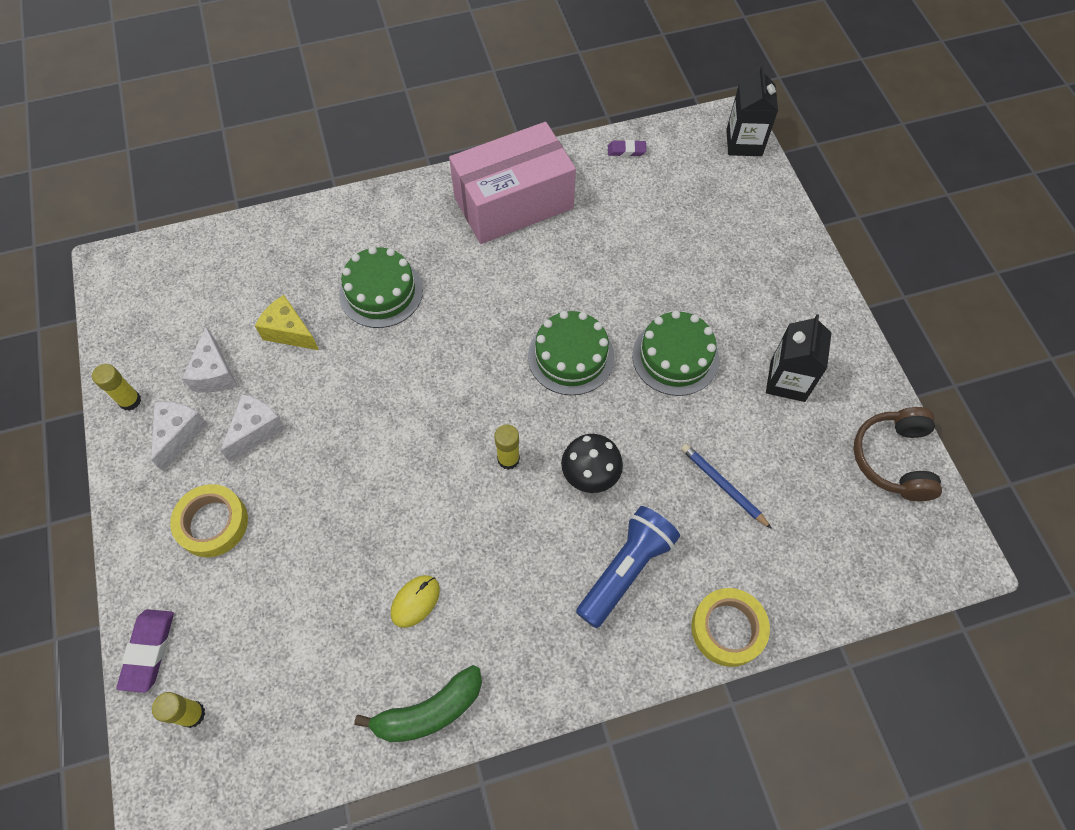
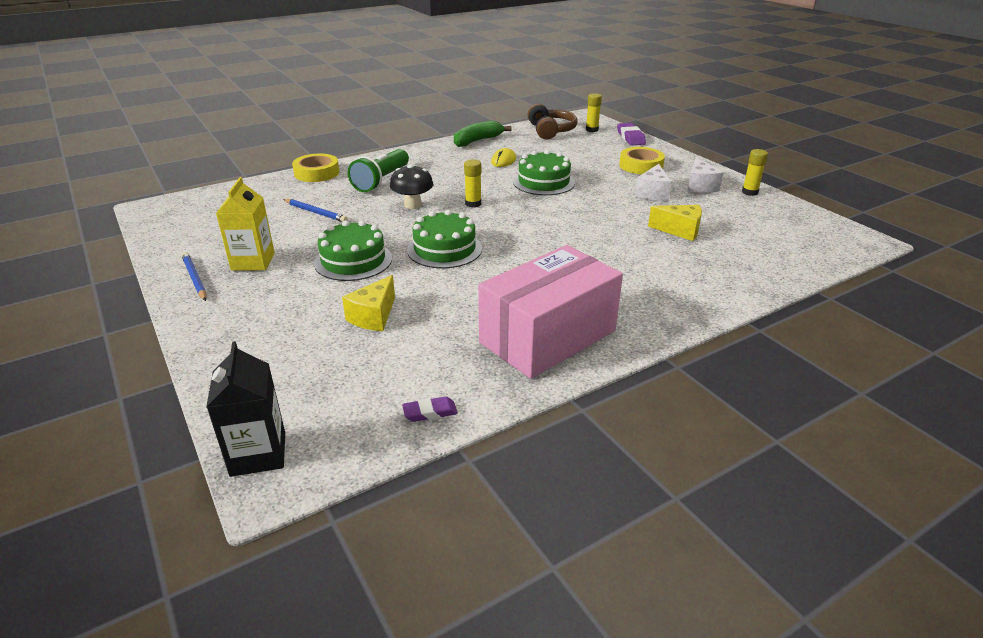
camera: 165 degrees right, 30 degrees down
white cheese [182,327,237,392] -> none
green cake [339,246,423,328] -> green cake moved to [513,150,575,195]
blue flashlight [576,506,680,628] -> green flashlight [348,149,409,192]
black carton [766,314,831,402] -> yellow carton [216,177,275,271]
brown headphones [853,407,942,501] -> brown headphones moved to [528,104,578,139]
none -> blue pencil [181,252,206,301]
none -> yellow cheese [342,275,395,331]

